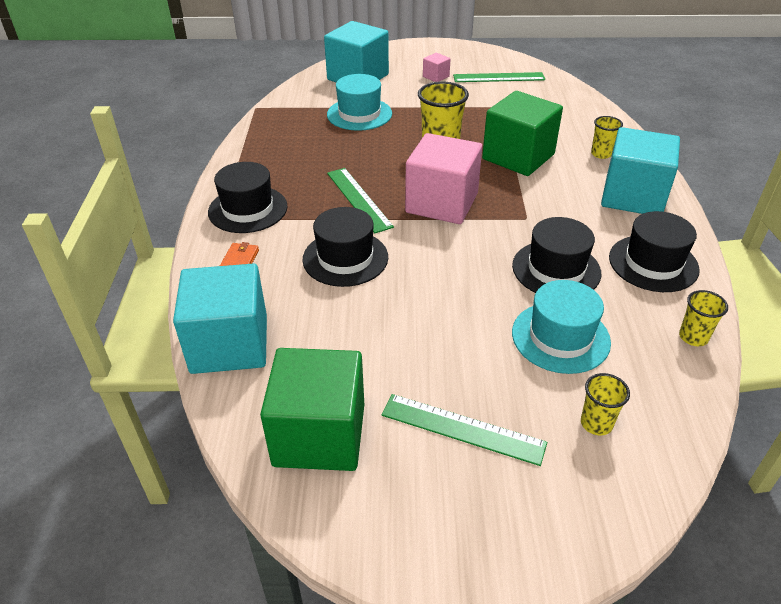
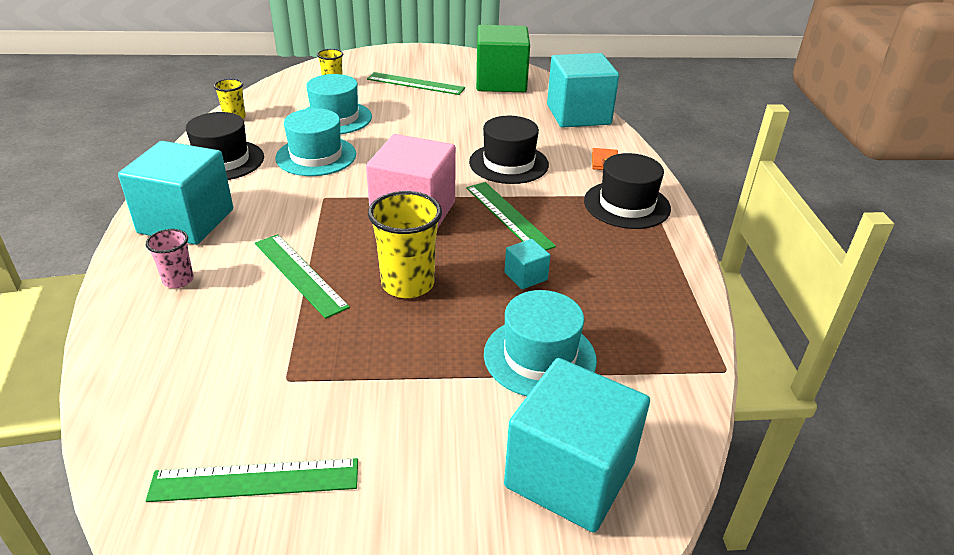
camera: 175 degrees right, 5 degrees down
pink cube [423,53,450,82] -> none
green cube [482,91,563,176] -> green ruler [255,234,350,319]
black hat [512,217,601,293] -> turquoise hat [275,108,356,176]
yellow cup [591,116,623,159] -> pink cup [146,229,194,288]
none -> turquoise cube [504,239,551,289]

